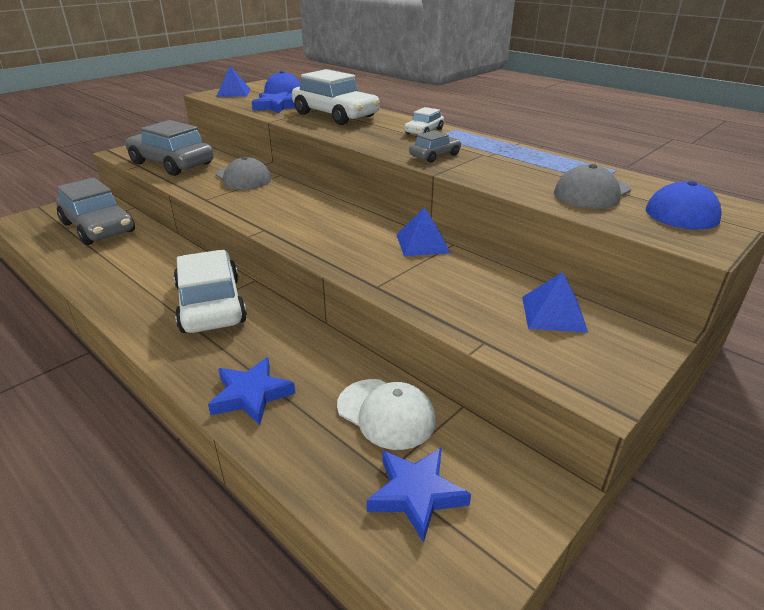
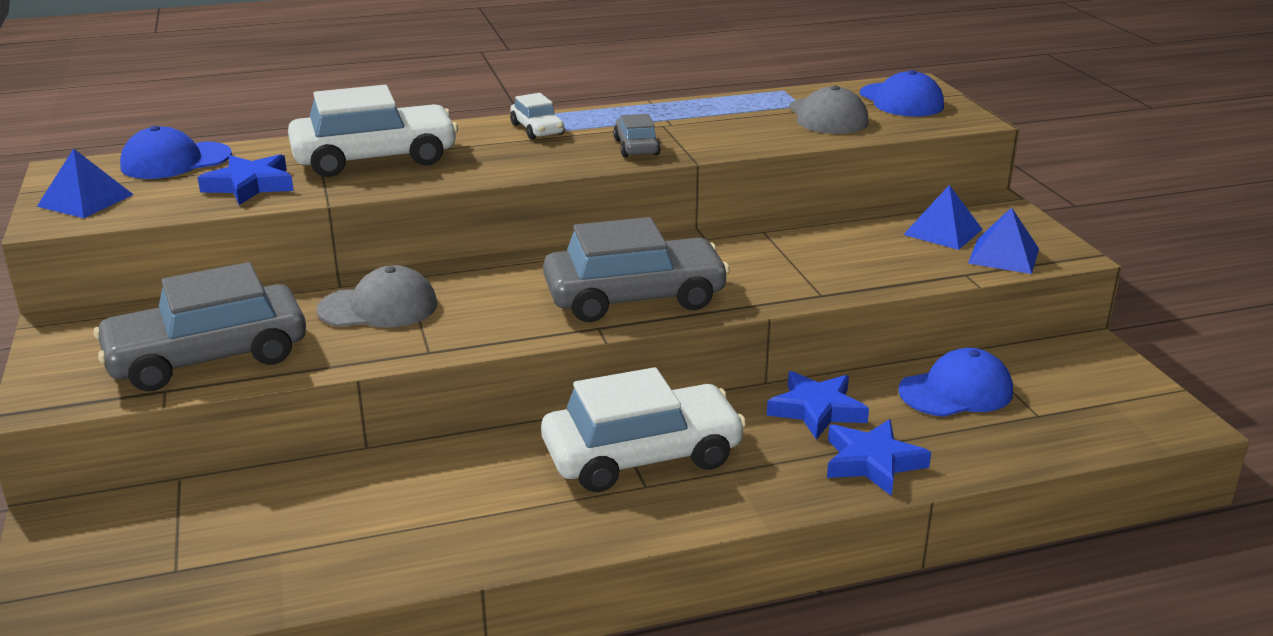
camera: 60 degrees left, 5 degrees down
grey car [56,177,135,245] -> grey car moved to [543,217,730,322]
white car [174,250,247,333] -> white car turned 150 degrees clockwise [541,367,746,492]
white cap [337,379,436,450] -> blue cap [898,348,1013,417]
blue star [367,447,471,543] -> blue star moved to [767,371,869,440]
blue pyramid [397,207,450,256] -> blue pyramid moved to [968,207,1039,274]

